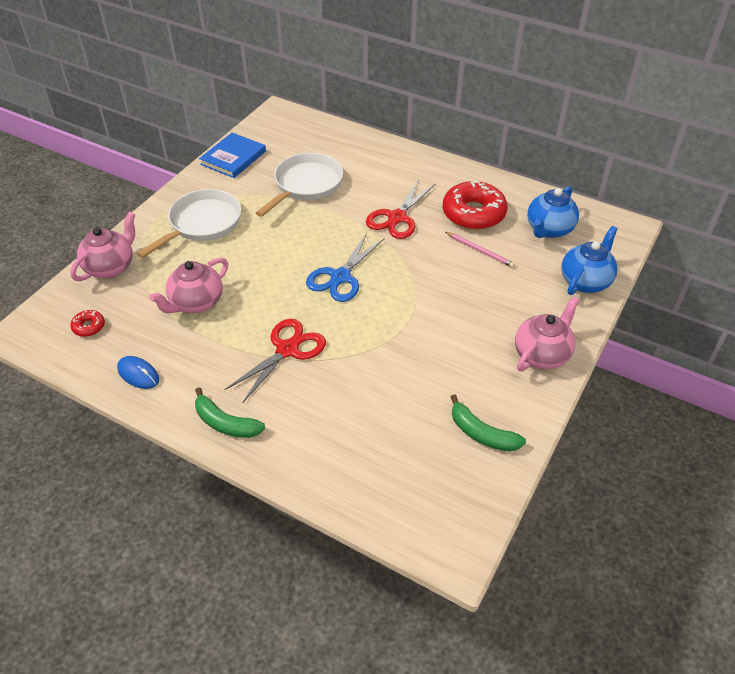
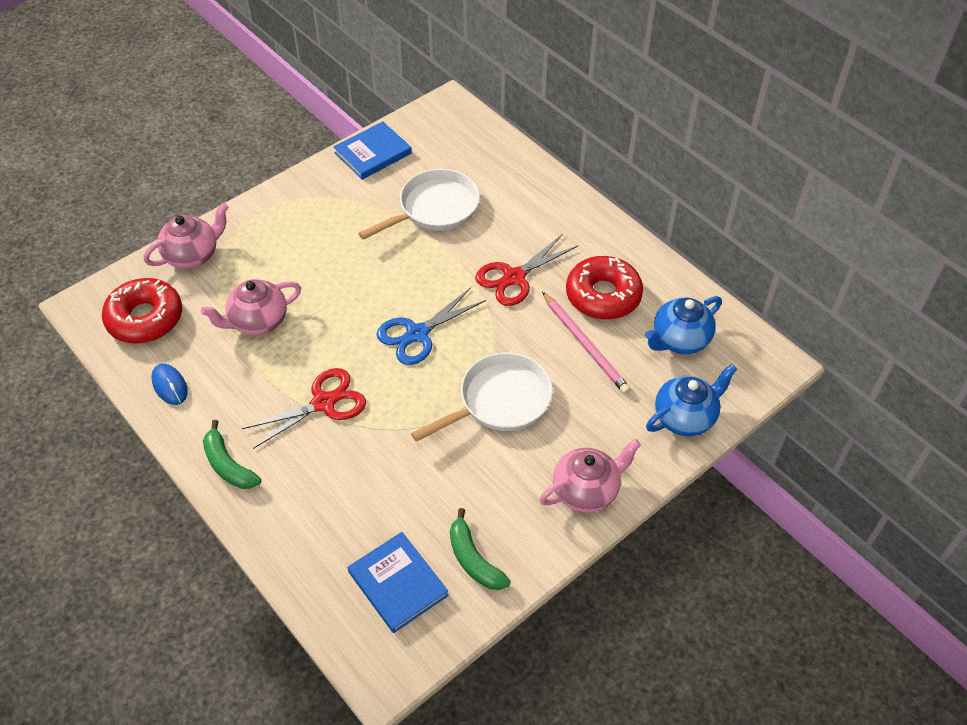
camera: 20 degrees right, 5 degrees up
red donut [70,310,105,337] -> red donut [102,278,182,344], size x2.24
white pan [137,189,241,258] -> white pan moved to [411,353,553,442]
pink pencil [445,232,515,268] -> pink pencil [542,292,631,394], size x1.54
none -> blue book [348,532,449,633]

